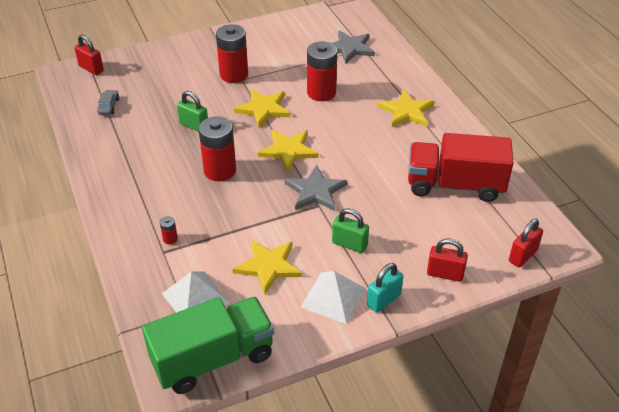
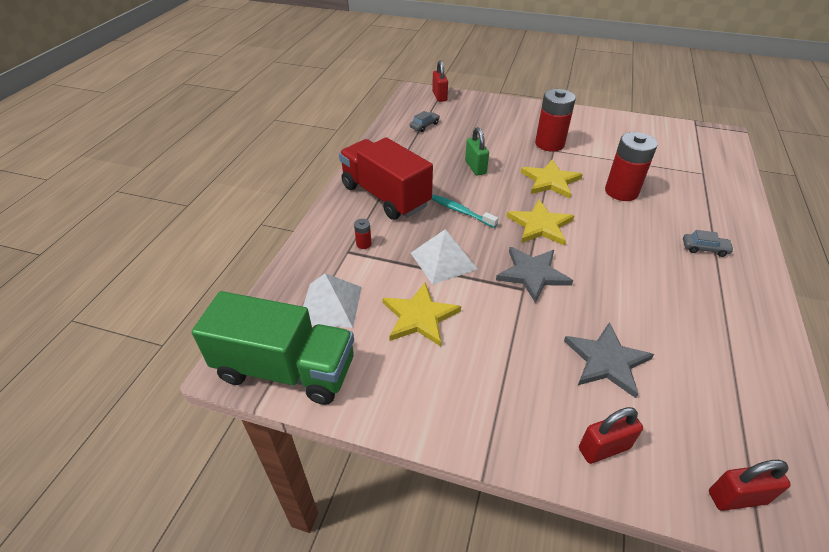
camera: 40 degrees right, 0 degrees up
red battery [198,116,236,181] -> turquoise toothbrush [432,195,498,228]
white pyramid [300,271,366,324] -> white pyramid moved to [411,229,477,285]
grey star [332,30,375,64] -> grey star moved to [564,322,654,398]
green padlock [332,208,369,253] -> none
turquoise padlock [367,263,403,313] -> none
yellow star [378,89,435,127] -> grey car [683,230,734,257]
red truck [408,133,513,202] -> red truck moved to [339,137,433,220]
red padlock [427,238,468,282] -> red padlock turned 75 degrees counterclockwise [579,407,643,464]

